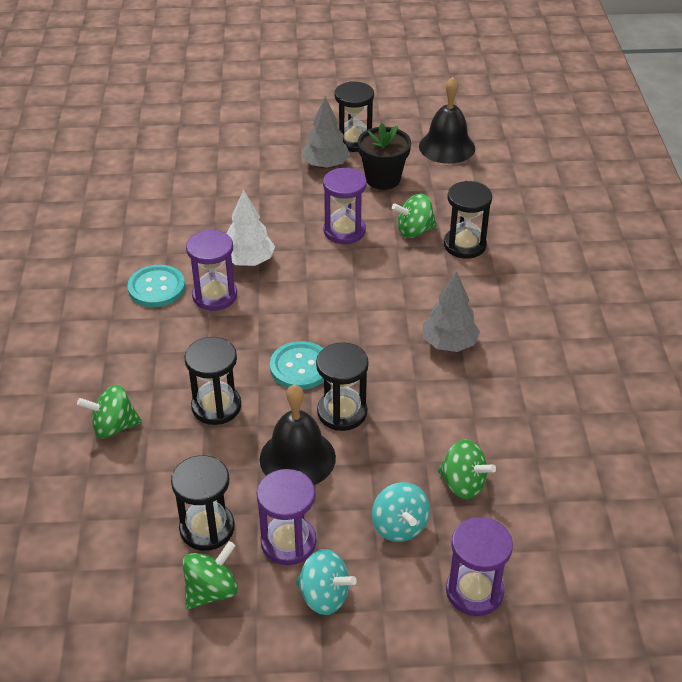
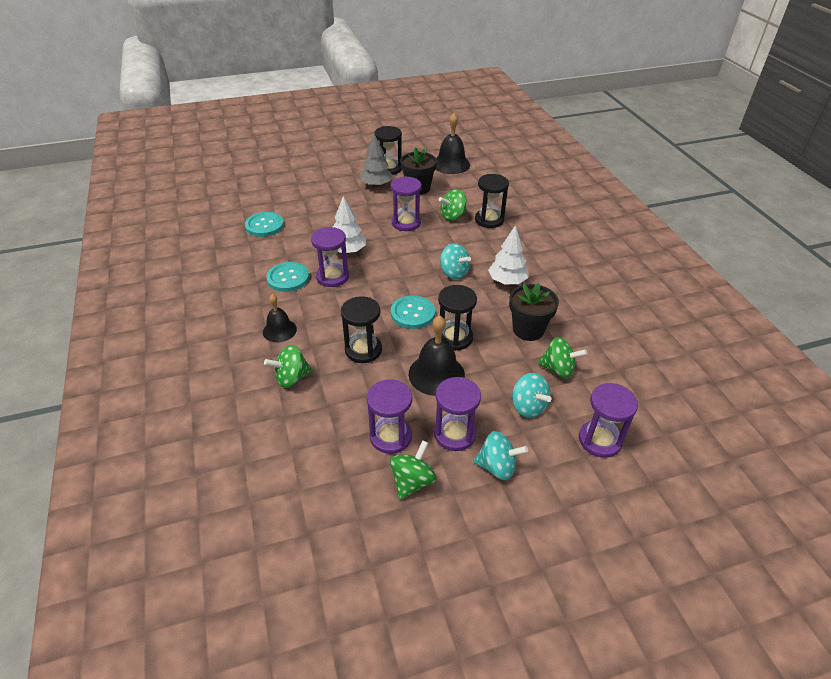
camera: 15 degrees left, 0 degrees up
black hourglass [171,455,235,551] -> purple hourglass [367,379,412,454]
grey tree [423,271,480,352] -> white tree [488,225,528,284]
none -> turquoise button [245,212,284,237]
none -> black bell [263,294,297,343]
none -> turquoise spinning top [440,243,471,280]
none -> black flower pot [509,283,559,341]

